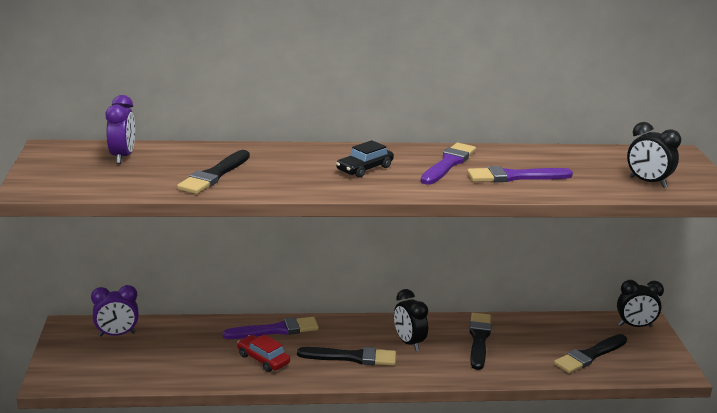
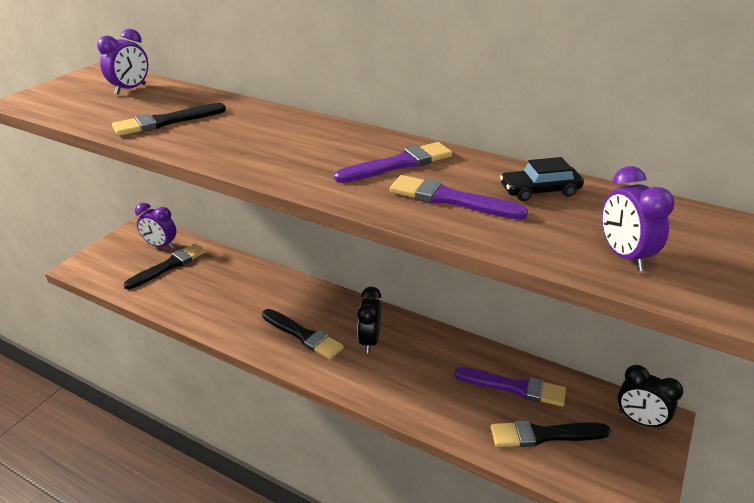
camera: 35 degrees right, 10 degrees up
purple brush [223,317,319,339] -> purple brush moved to [455,367,566,407]
red car [237,334,290,372] -> none
black car [336,140,394,178] -> black car moved to [500,157,584,201]
black brush [469,313,491,370] -> black brush moved to [124,243,206,289]
black clock [627,122,681,188] -> purple clock [602,166,674,271]

